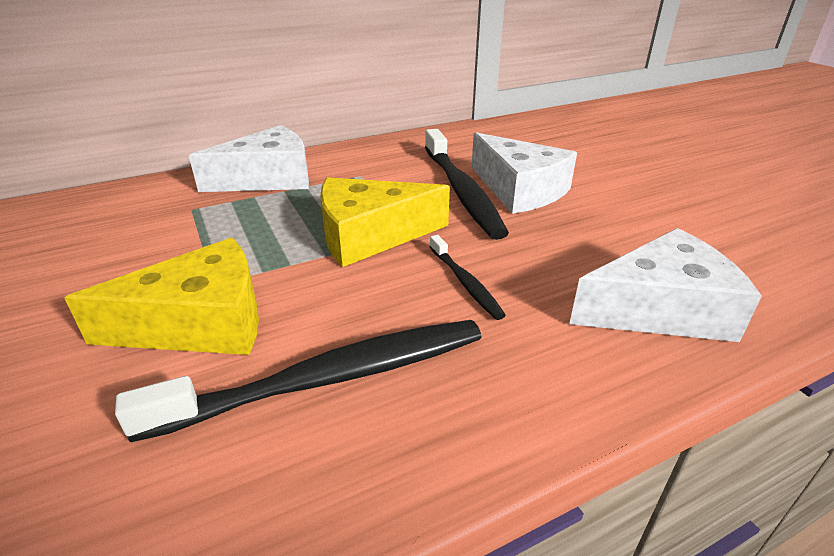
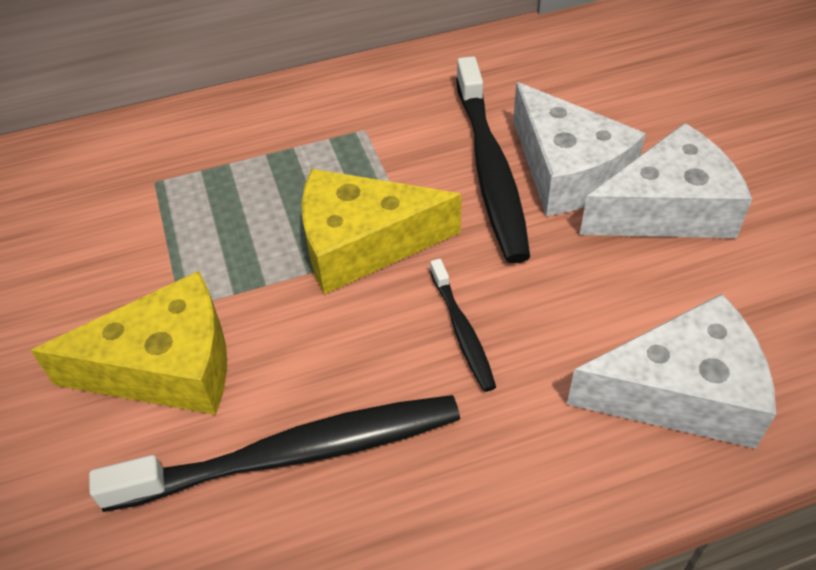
camera: 10 degrees right, 15 degrees up
white cheese [189,125,309,192] -> white cheese moved to [580,123,752,238]

